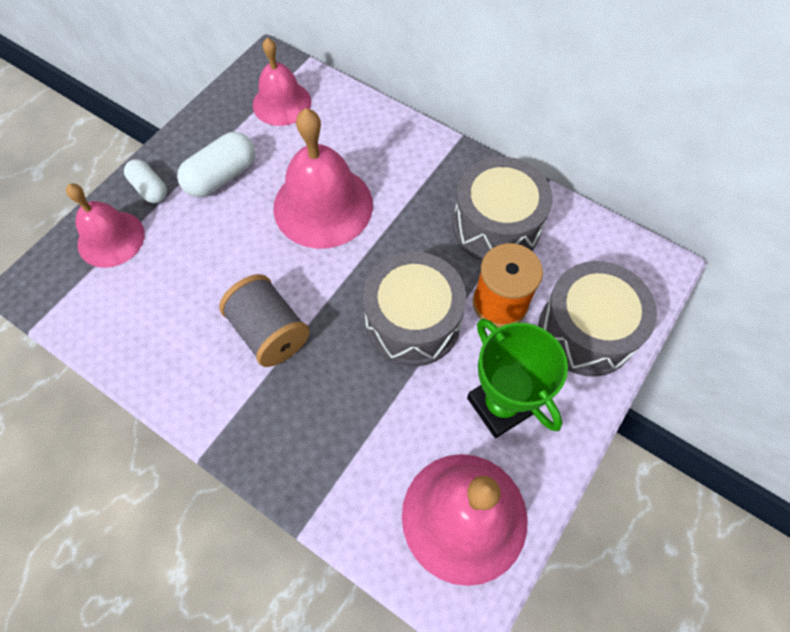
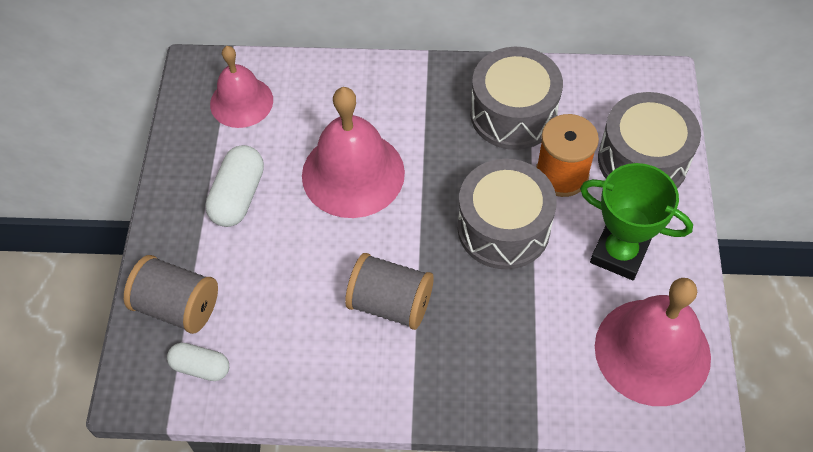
camera: 30 degrees left, 5 degrees down
pink bell [66,184,145,268] -> grey spool [124,255,218,334]
white capsule [124,159,167,203] -> white capsule moved to [167,343,229,381]

